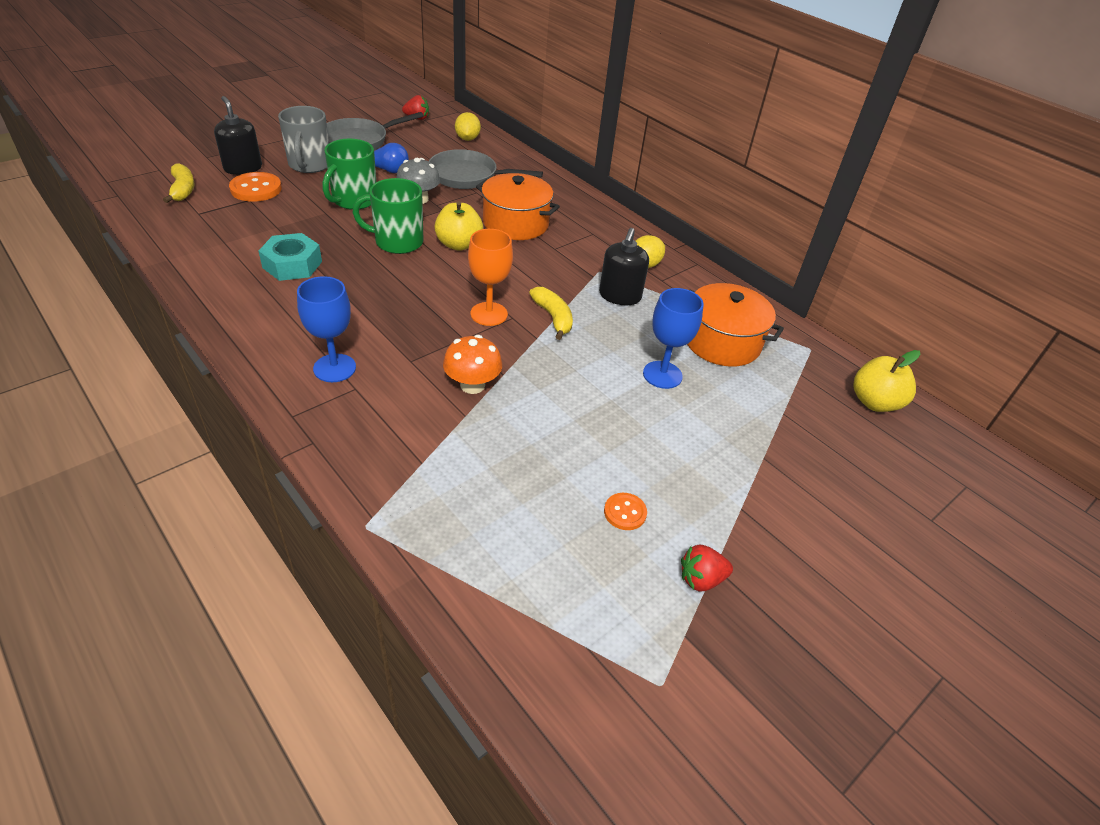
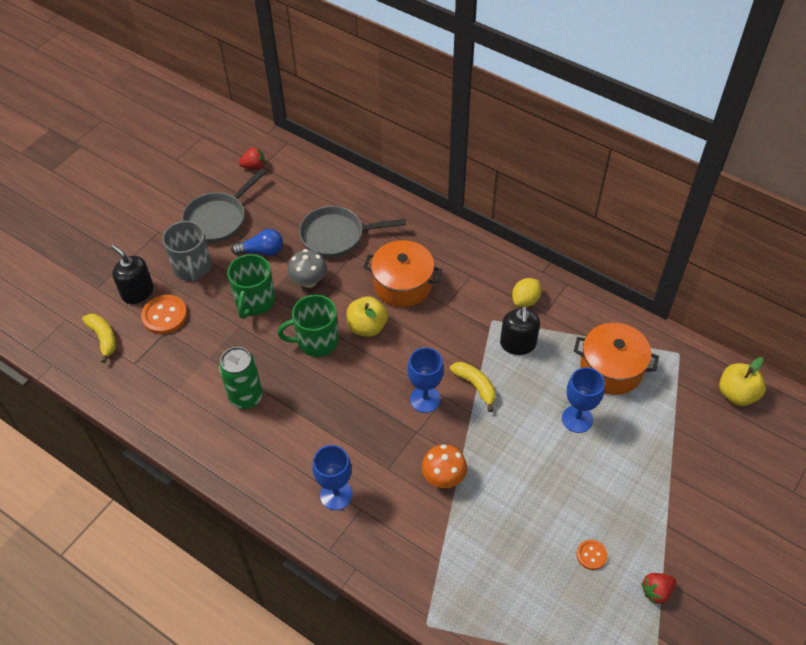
camera: 10 degrees left, 10 degrees up
turquoise nut [259,233,322,281] -> green can [219,347,263,409]
yellow lemon [455,112,481,141] -> none
orange goblet [468,229,513,326] -> blue goblet [407,347,444,413]

